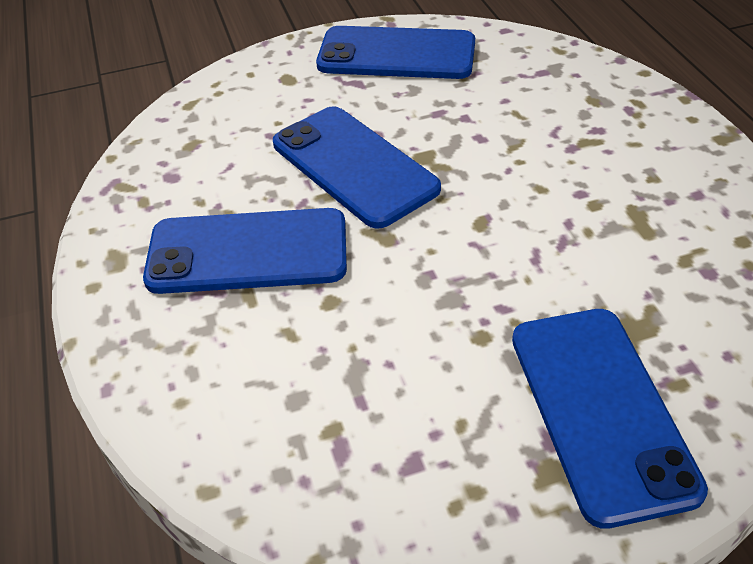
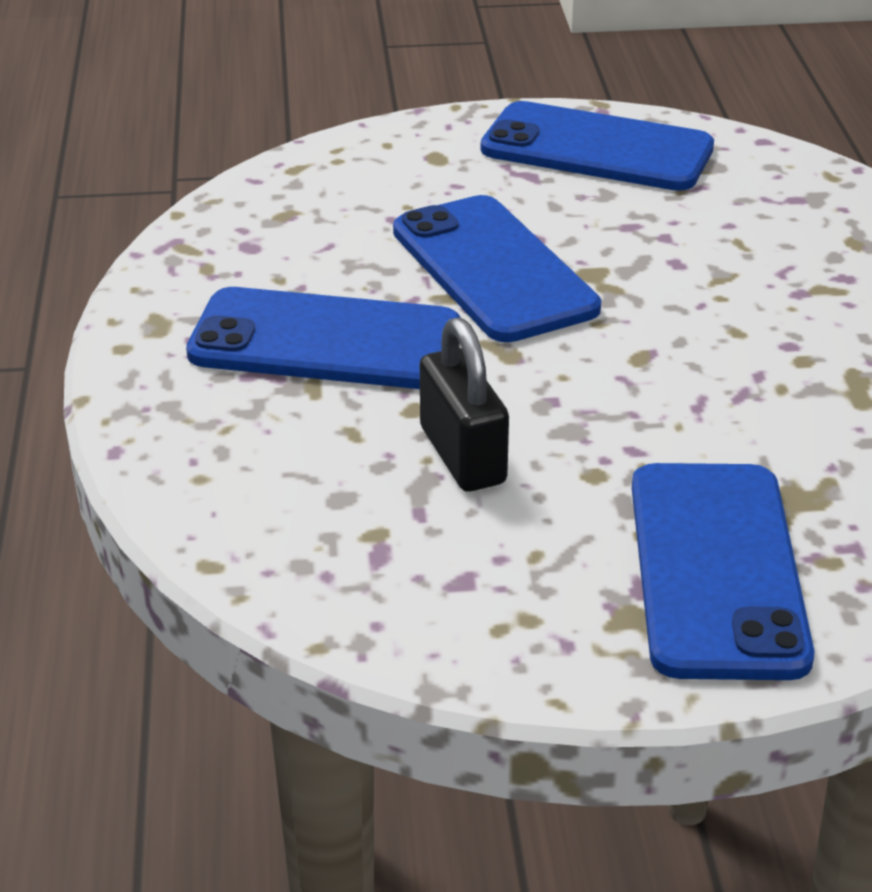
camera: 10 degrees right, 10 degrees down
none -> black padlock [420,317,509,492]

